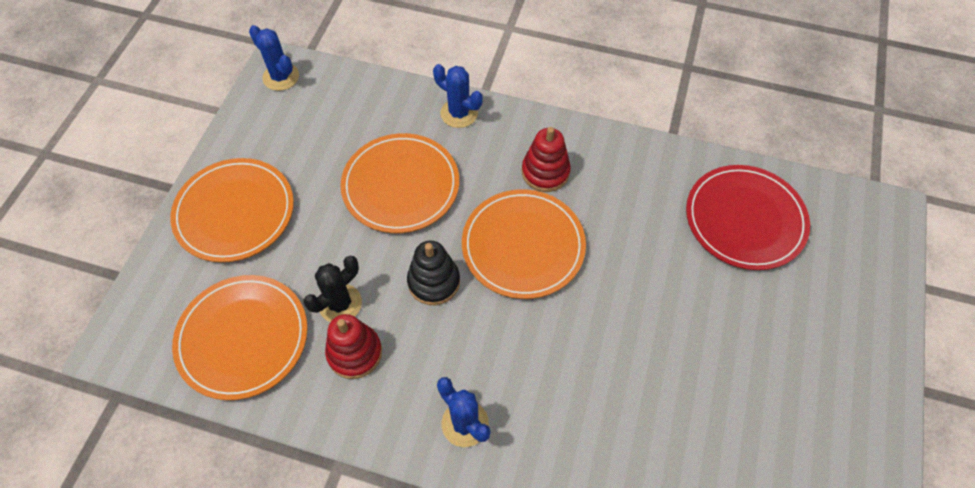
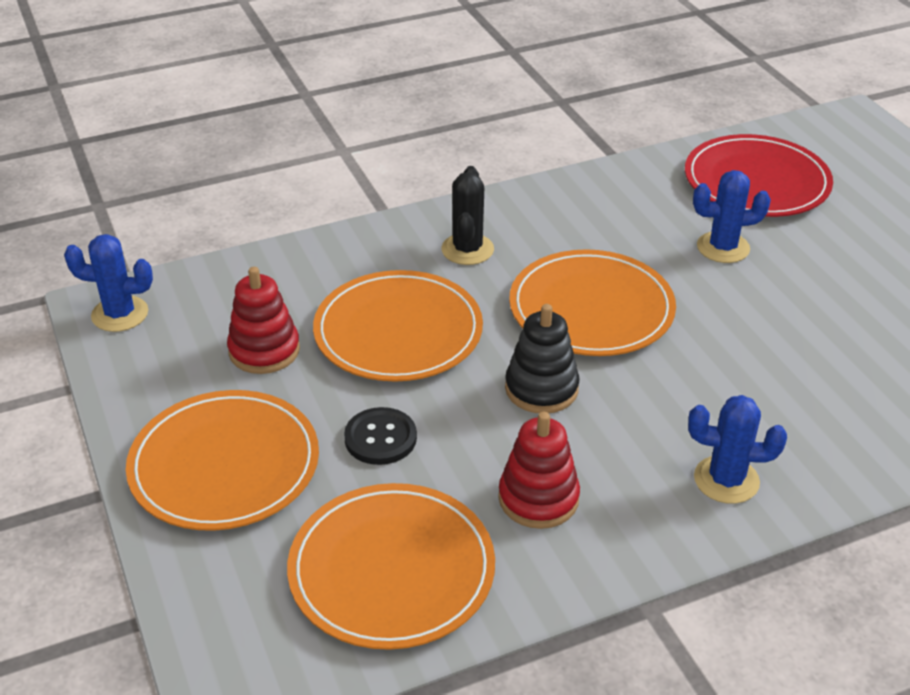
camera: 40 degrees left, 20 degrees down
black cactus [304,256,362,322] -> black cactus moved to [441,166,494,265]
blue cactus [433,64,482,128] -> blue cactus moved to [693,170,771,263]
red stacking toy [522,127,571,192] -> red stacking toy moved to [227,267,300,374]
none -> black button [344,407,417,465]

